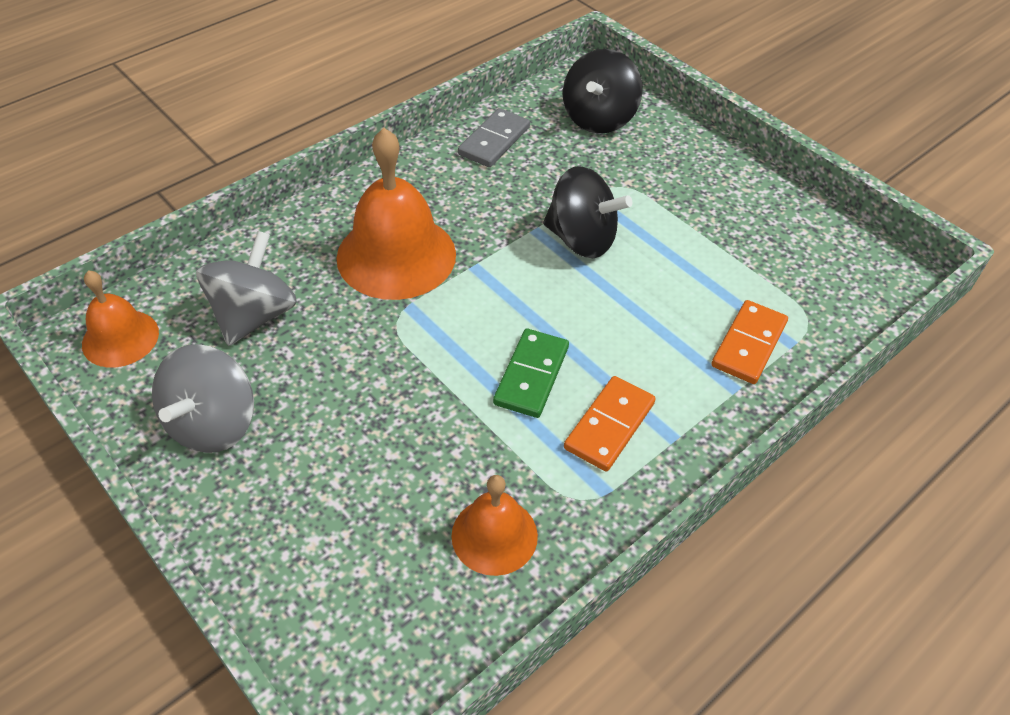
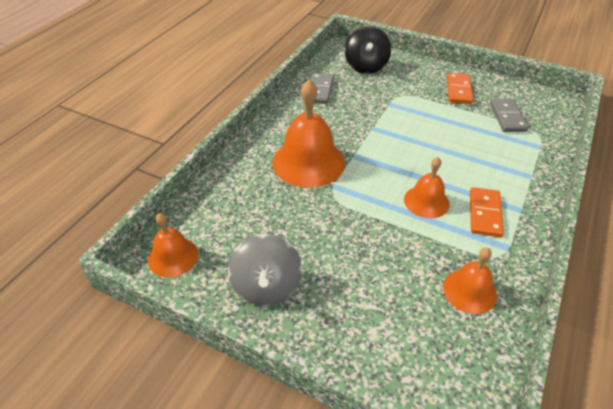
camera: 20 degrees left, 5 degrees down
grey spinning top [196,231,297,346] -> none
green domino [493,329,569,418] -> orange bell [404,157,450,218]
black spinning top [543,166,632,258] -> none
orange domino [712,300,788,384] -> orange domino moved to [447,73,474,104]
none -> grey domino [490,99,529,132]

